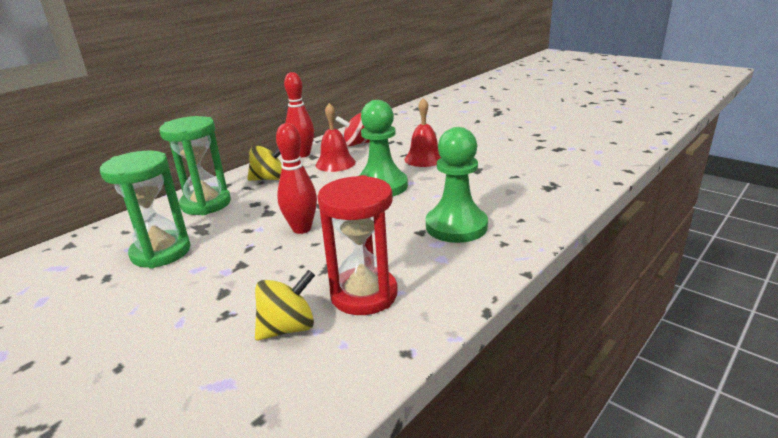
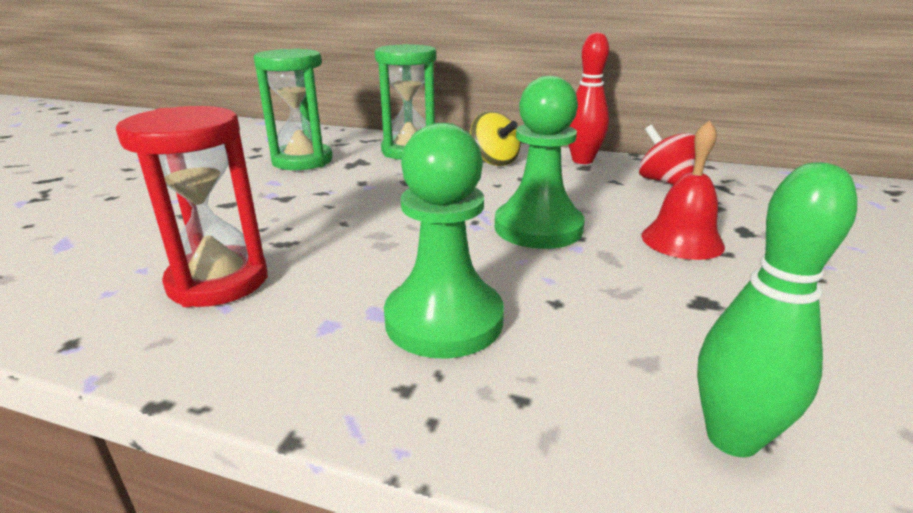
camera: 65 degrees right, 0 degrees up
yellow spinning top [255,270,315,341] -> none
red bowling pin [276,123,317,234] -> none
red bell [316,103,356,172] -> none
none -> green bowling pin [697,162,857,457]

